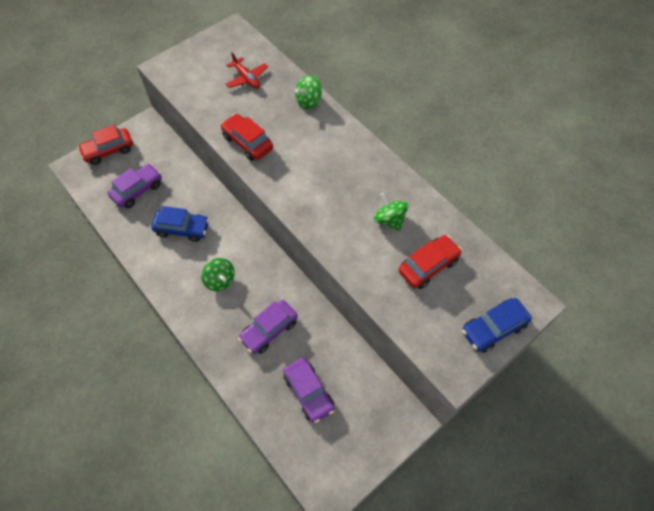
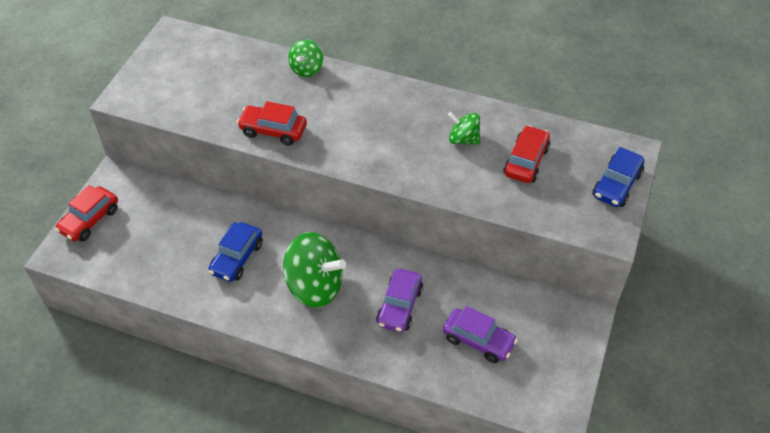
camera: 30 degrees left, 10 degrees down
purple car [108,164,162,208] -> none
blue car [151,206,209,242] -> blue car turned 135 degrees clockwise [208,222,263,282]
green spinning top [201,258,235,291] -> green spinning top [283,232,346,308], size x1.84
red plane [225,52,268,89] -> none

